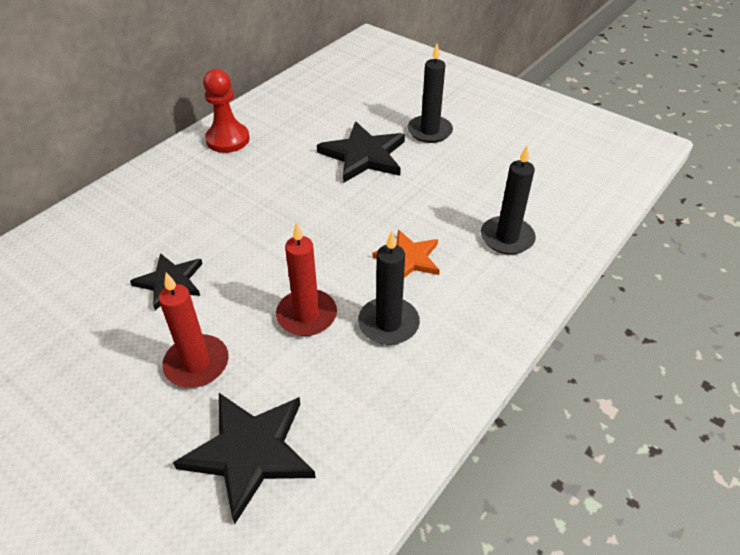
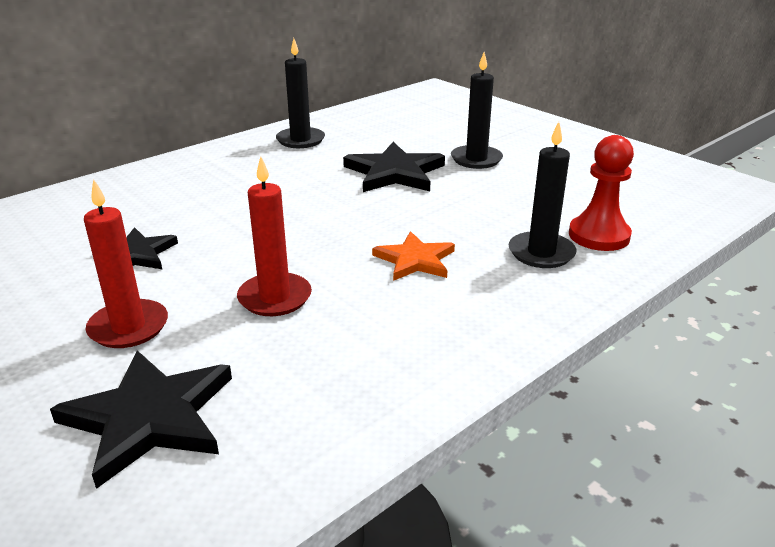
camera: 10 degrees right, 15 degrees down
red pawn [203,69,250,153] -> red pawn moved to [569,135,634,251]
black candle [358,231,420,345] -> black candle moved to [276,38,325,148]

